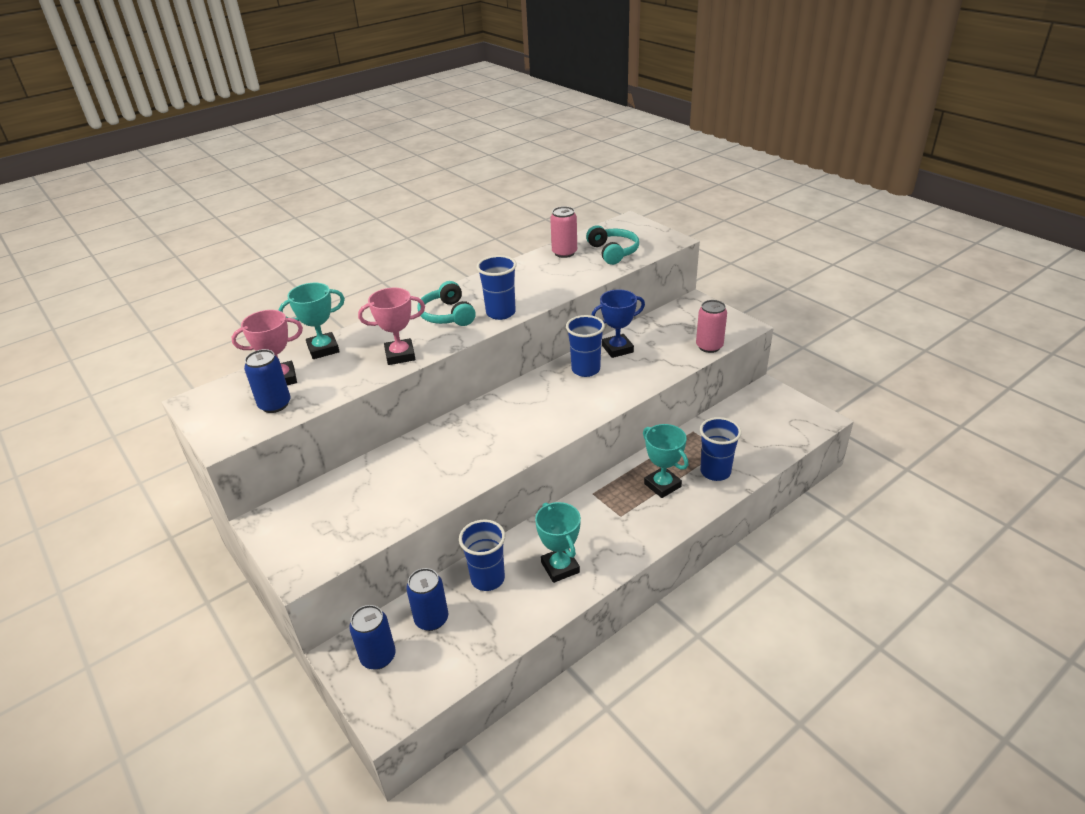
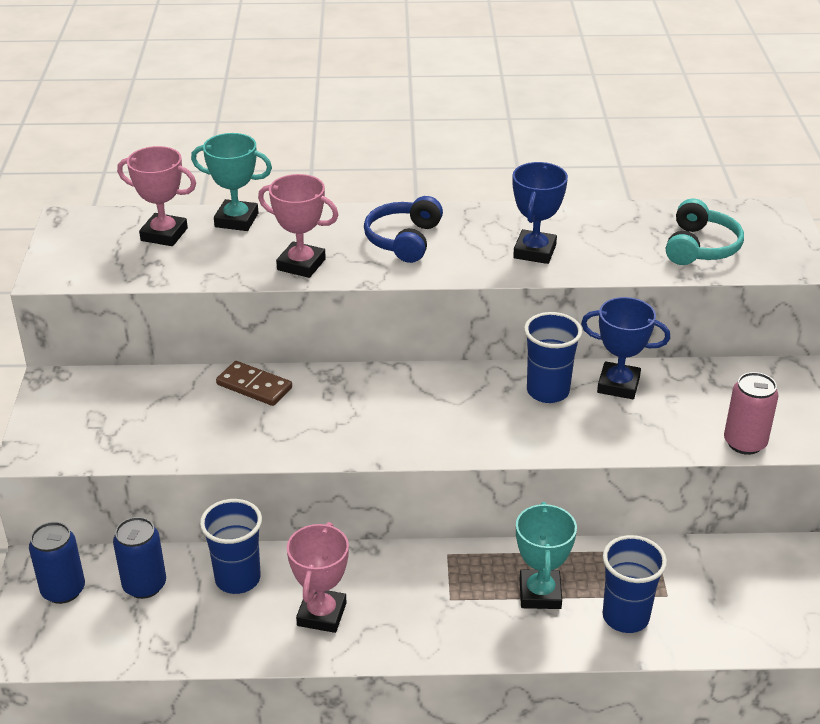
camera: 35 degrees right, 0 degrees up
blue can [244,349,291,413] -> none
turquoise headphones [417,281,476,326] -> blue headphones [364,196,443,263]
blue cup [477,255,517,320] -> none
turquoise trophy [535,502,581,583] -> pink trophy [287,522,349,633]
pink can [550,206,577,258] -> none
none -> brown domino [216,361,292,406]
none -> blue trophy [513,162,568,264]

